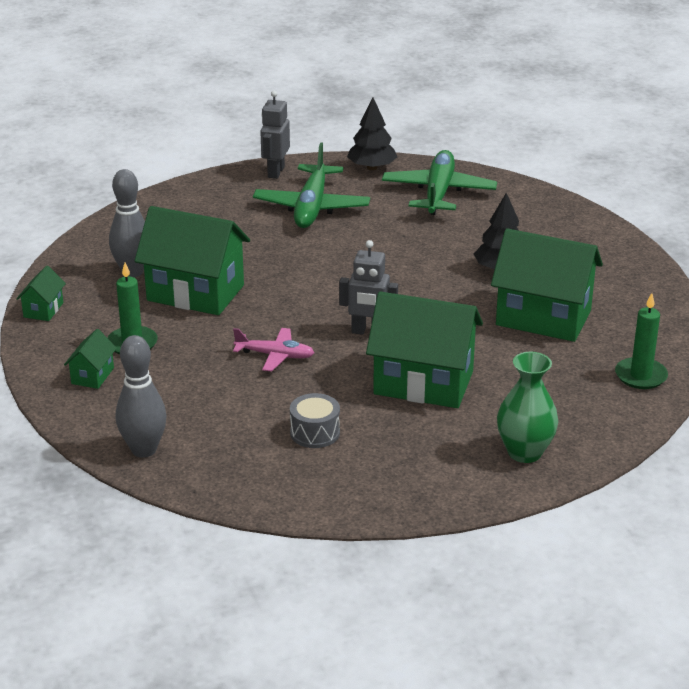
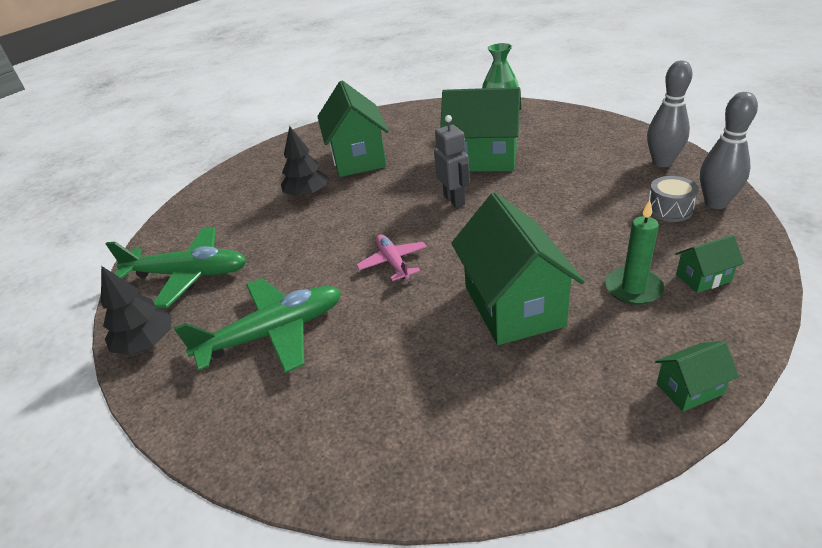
camera: 120 degrees left, 5 degrees up
grey bowling pin [109,169,145,277] -> grey bowling pin moved to [647,61,693,167]
pink plane [233,328,315,372] -> pink plane moved to [356,235,427,281]
grey robot [260,91,290,179] -> none
grey drum [290,393,340,448] -> grey drum moved to [649,176,699,222]
green house [366,291,483,408] -> green house turned 60 degrees counterclockwise [440,87,521,172]
green plane [382,150,497,215] -> green plane turned 150 degrees counterclockwise [106,227,247,308]
green candle [615,293,668,389] -> none

